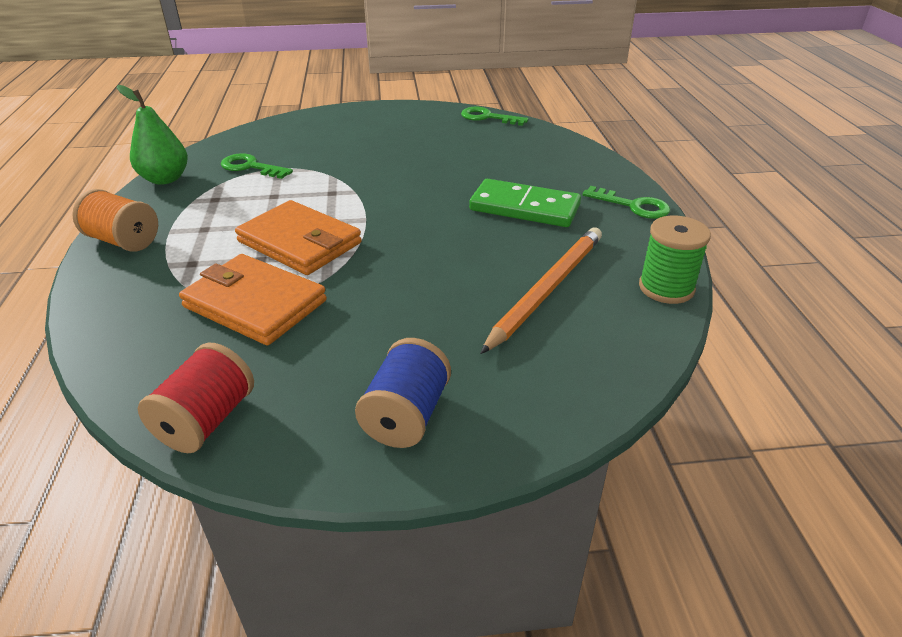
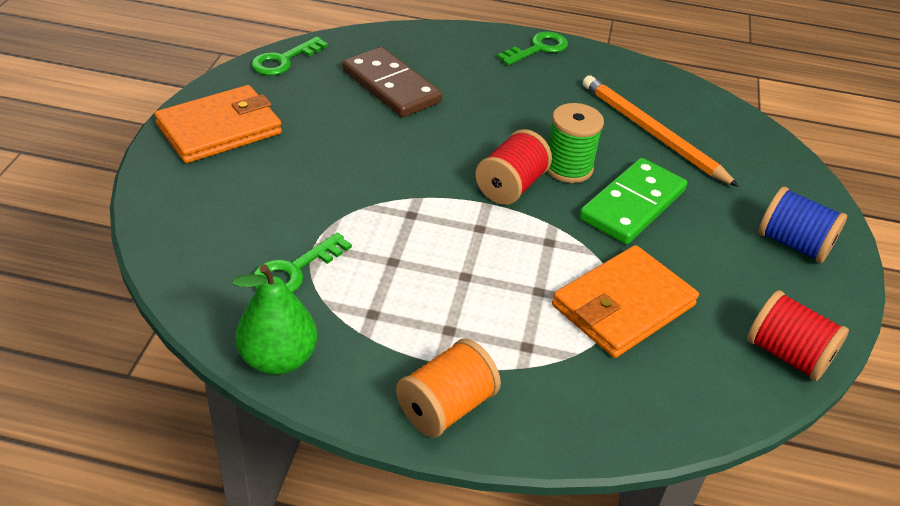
camera: 75 degrees left, 5 degrees up
orange wallet [235,200,362,275] -> orange wallet moved to [154,85,282,163]
green domino [469,179,581,227] -> green domino moved to [579,158,687,245]
green spool [639,216,711,304] -> green spool moved to [546,103,604,183]
none -> brown domino [342,47,442,117]
none -> red spool [475,129,552,205]

